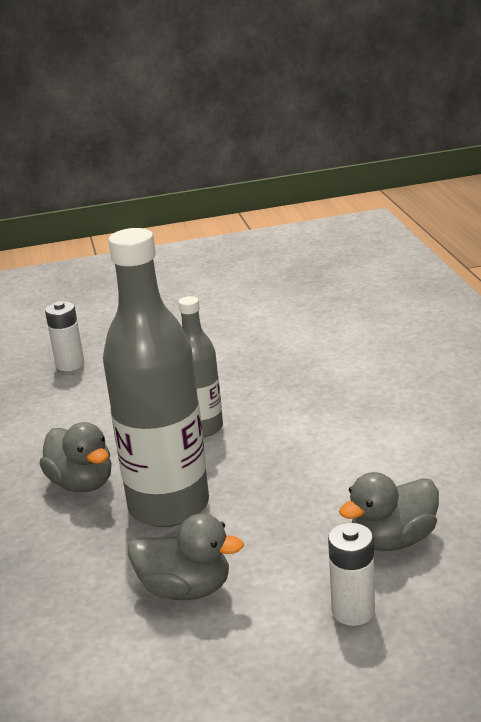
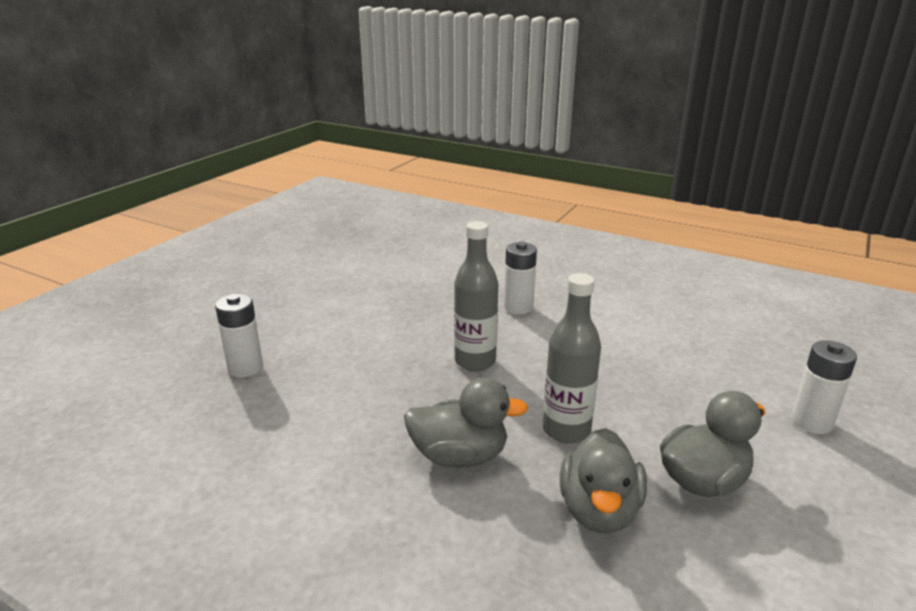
camera: 50 degrees left, 0 degrees up
grey bottle [103,228,209,527] -> grey bottle [543,273,601,443], size x0.55
grey duck [339,472,439,551] -> grey duck moved to [560,428,647,533]
none -> white battery [504,241,537,315]

